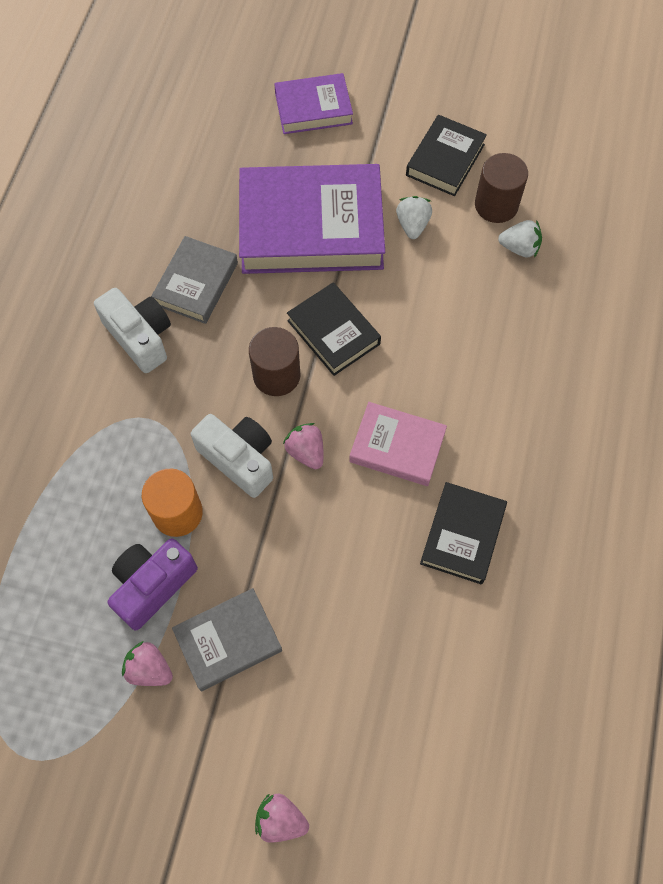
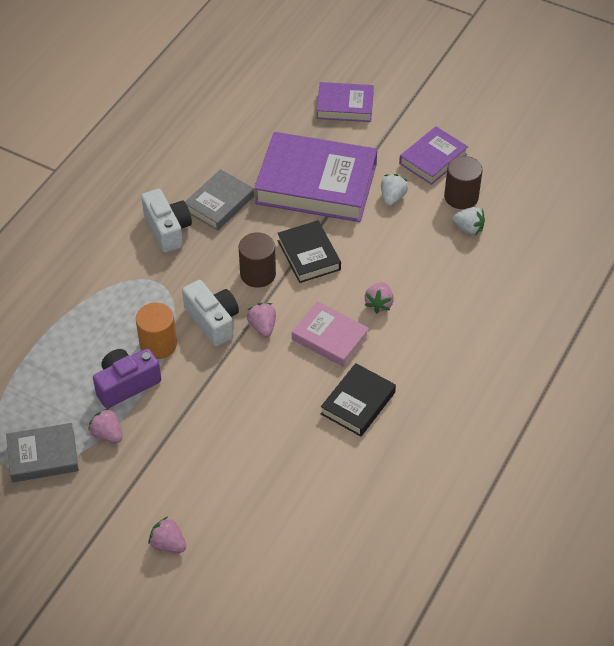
camera: 15 degrees right, 15 degrees down
grey book [172,588,282,691] -> grey book moved to [6,423,79,482]
black book [406,115,487,196] -> purple book [399,126,468,185]
none -> pink strawberry [365,282,394,313]

